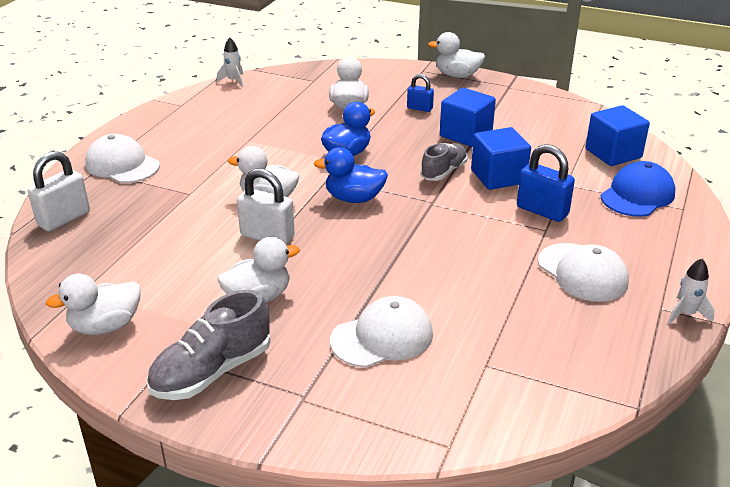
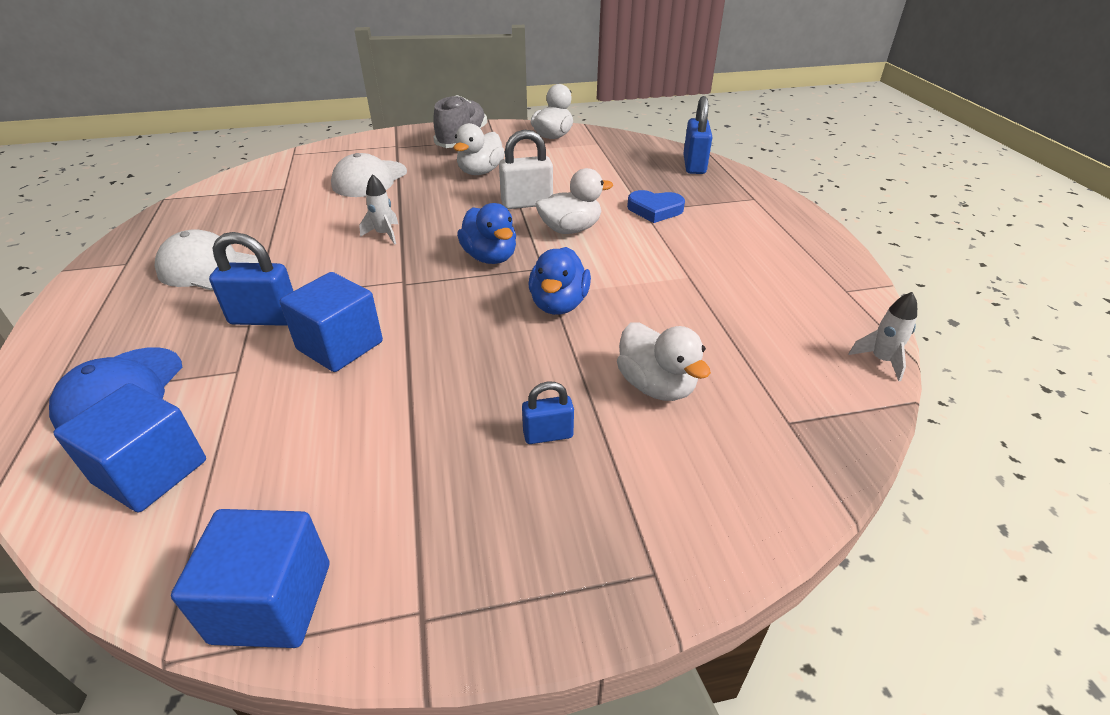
camera: 145 degrees right, 5 degrees up
white padlock [28,151,90,231] -> blue padlock [683,96,712,174]
white cap [85,134,160,183] -> none
blue duck [314,147,388,203] -> blue duck turned 90 degrees clockwise [457,203,516,264]
grey shoe [420,143,468,181] -> none
white duck [428,32,485,78] -> none
blue cube [440,88,496,147] -> blue cube moved to [171,509,329,648]
white rocket [668,259,715,324] -> white rocket moved to [359,174,398,245]
none -> blue heart [627,190,685,223]

